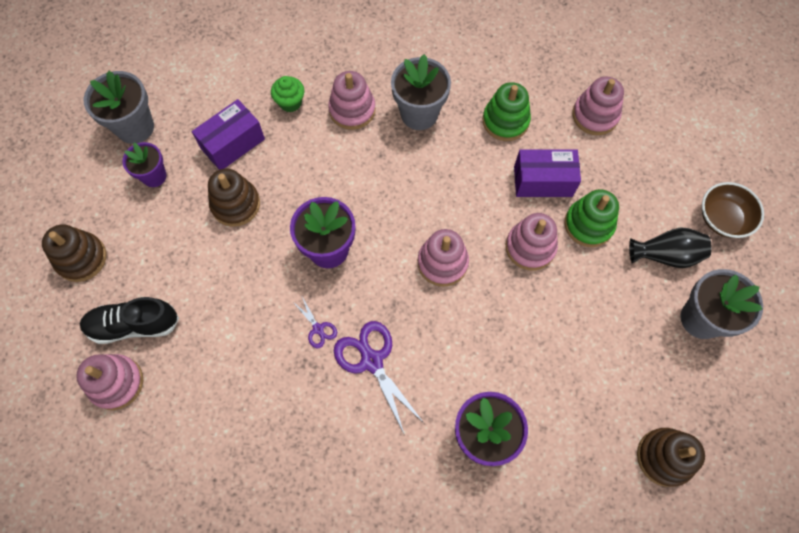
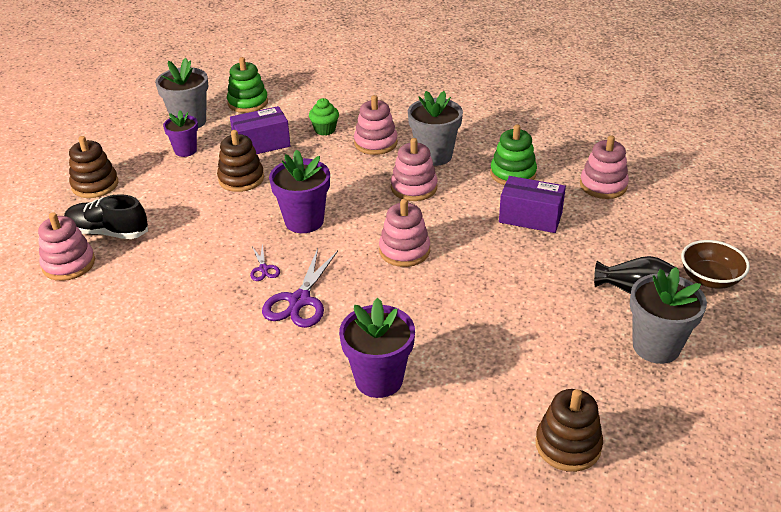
camera: 20 degrees right, 30 degrees down
purple scissors [334,321,424,436] -> purple scissors turned 150 degrees counterclockwise [262,248,338,328]
pink stacking toy [506,213,558,270] -> pink stacking toy moved to [391,138,438,201]
green stacking toy [564,189,619,247] -> green stacking toy moved to [227,57,268,113]

